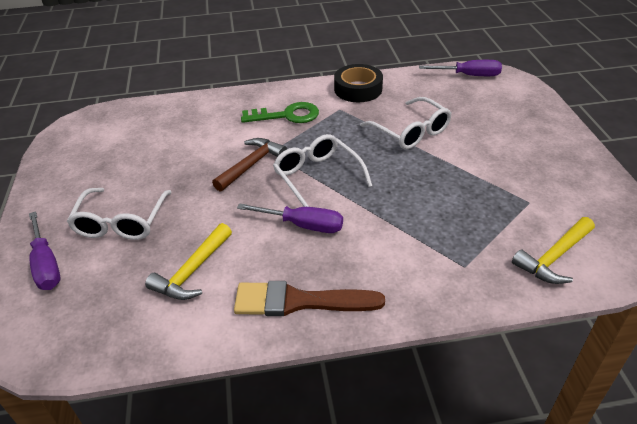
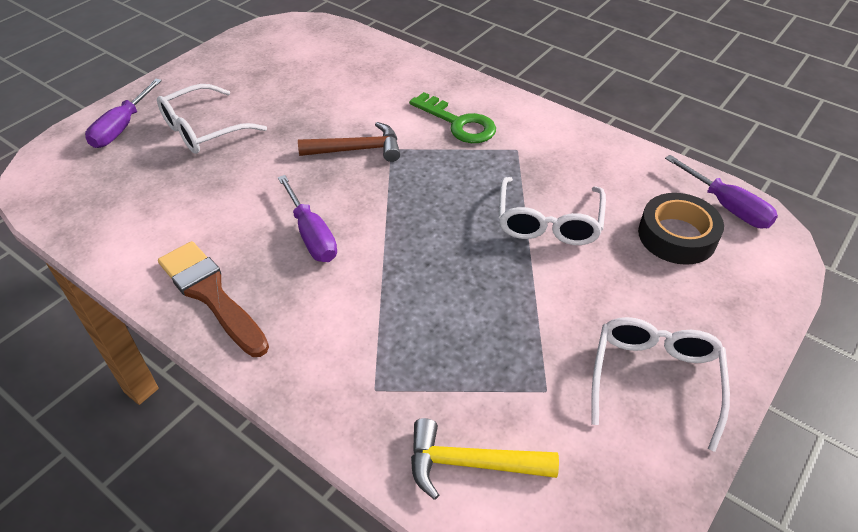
camera: 45 degrees right, 5 degrees up
yellow hammer [145,223,232,300] -> none
white glasses [273,134,372,207] -> white glasses moved to [591,317,730,452]
black tape [334,64,383,102] -> black tape moved to [638,193,724,265]

